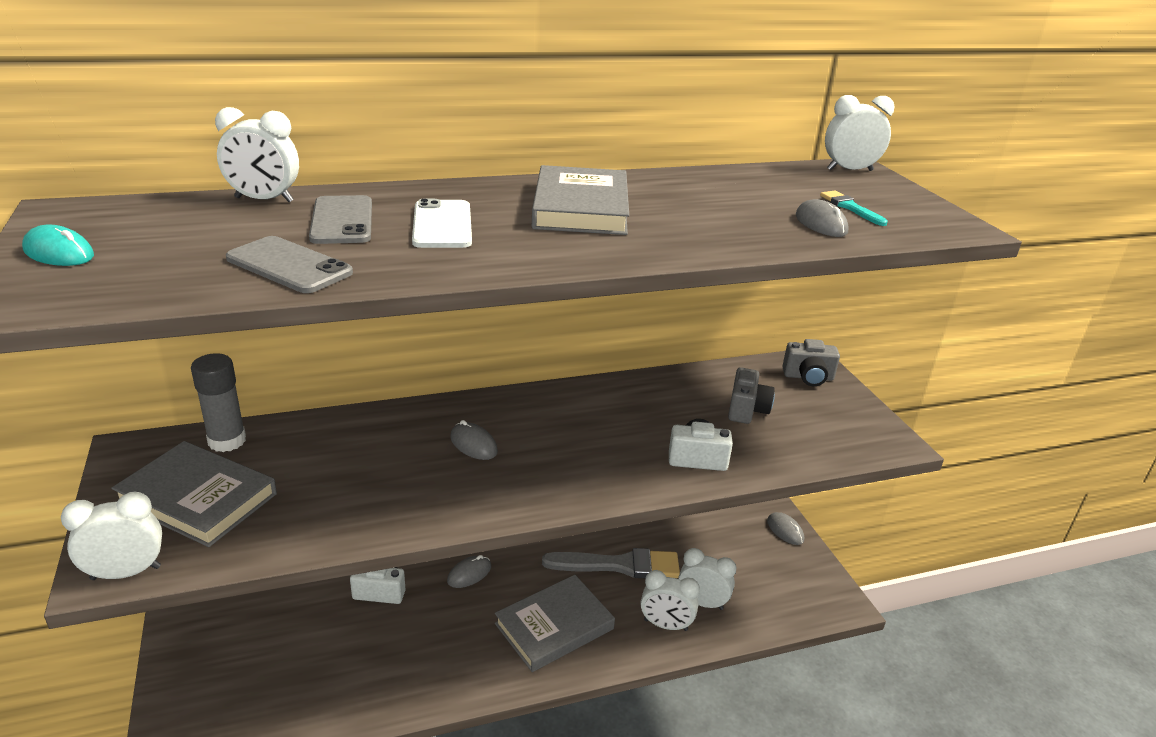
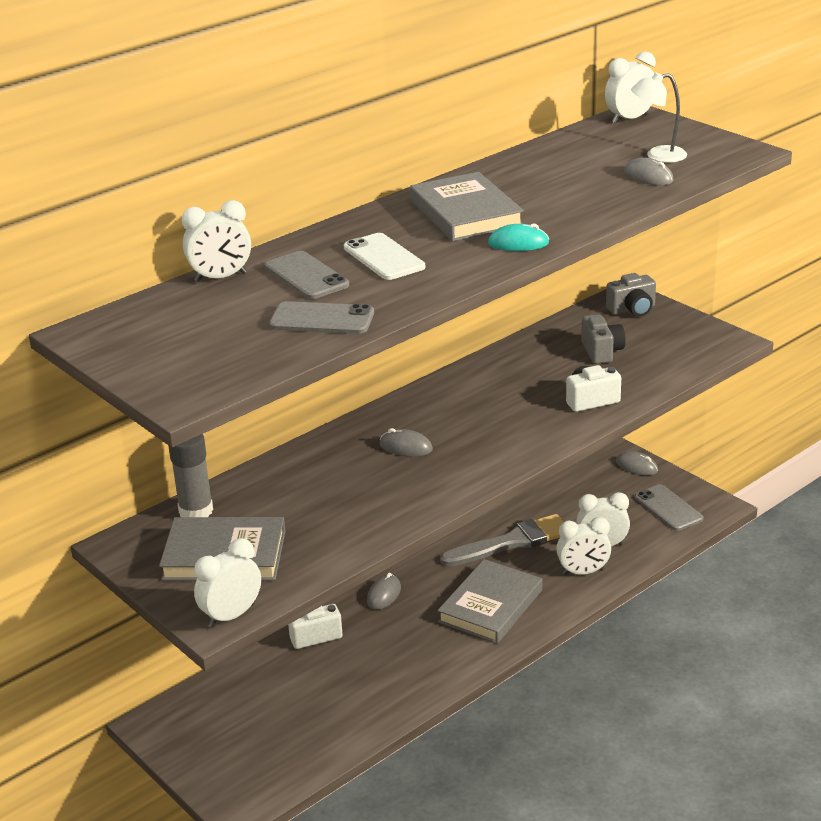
camera: 20 degrees left, 0 degrees up
turquoise mouse [22,225,94,266] -> turquoise mouse moved to [488,224,549,251]
turquoise brush [820,191,888,226] -> white lamp [631,73,687,163]
none -> grey phone [635,484,704,531]

